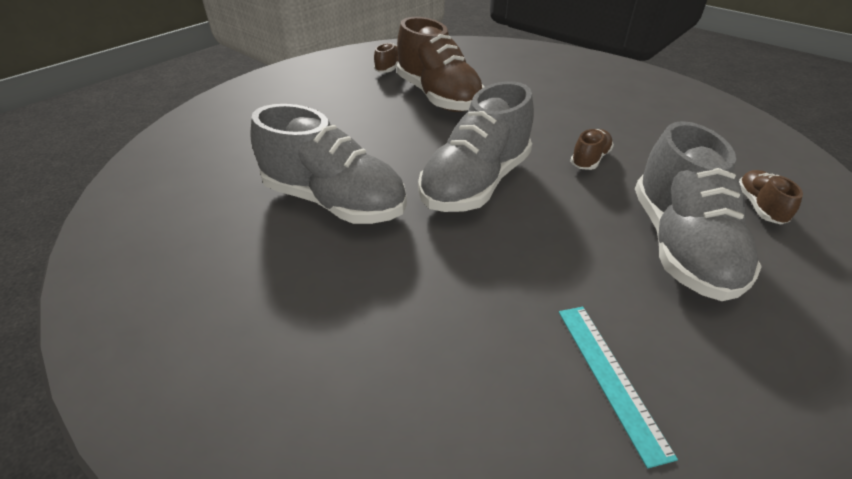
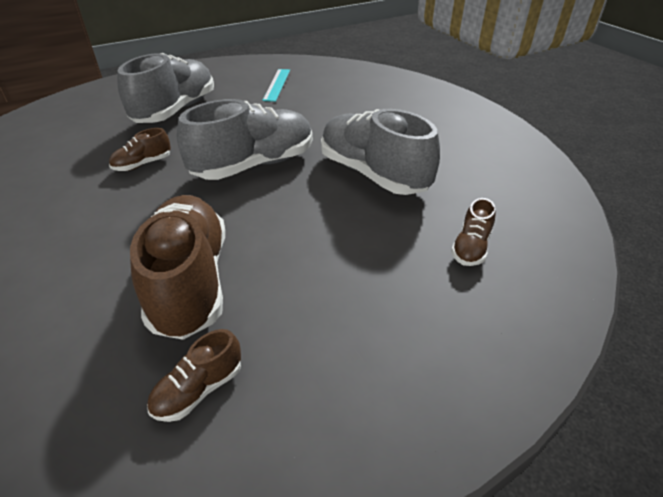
camera: 160 degrees left, 0 degrees up
brown shoe [739,170,803,224] -> brown shoe moved to [451,198,496,266]

